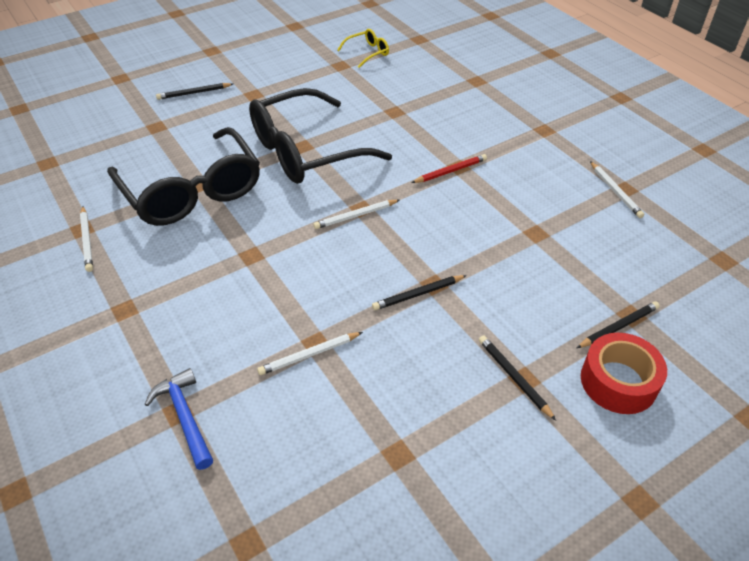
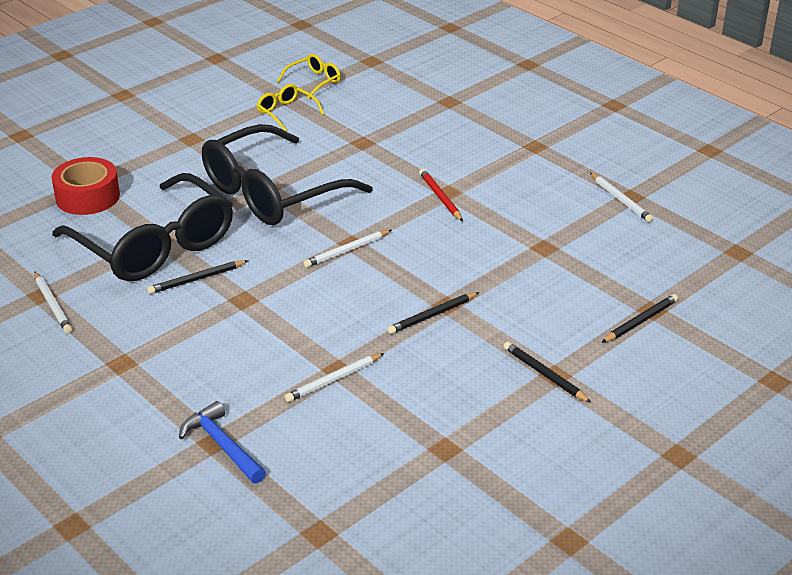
camera: 10 degrees left, 10 degrees down
black pencil [156,83,233,100] -> black pencil moved to [147,260,249,294]
red pencil [411,154,487,183] -> red pencil turned 75 degrees counterclockwise [419,169,463,222]
red tape [581,333,667,414] -> red tape moved to [52,157,120,215]
none -> yellow glasses [257,84,325,131]

